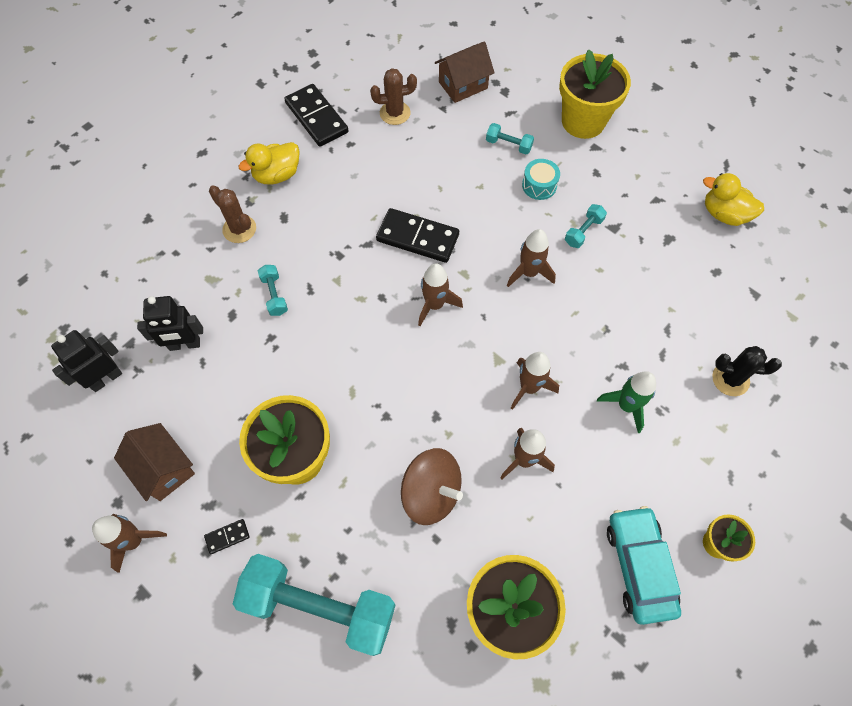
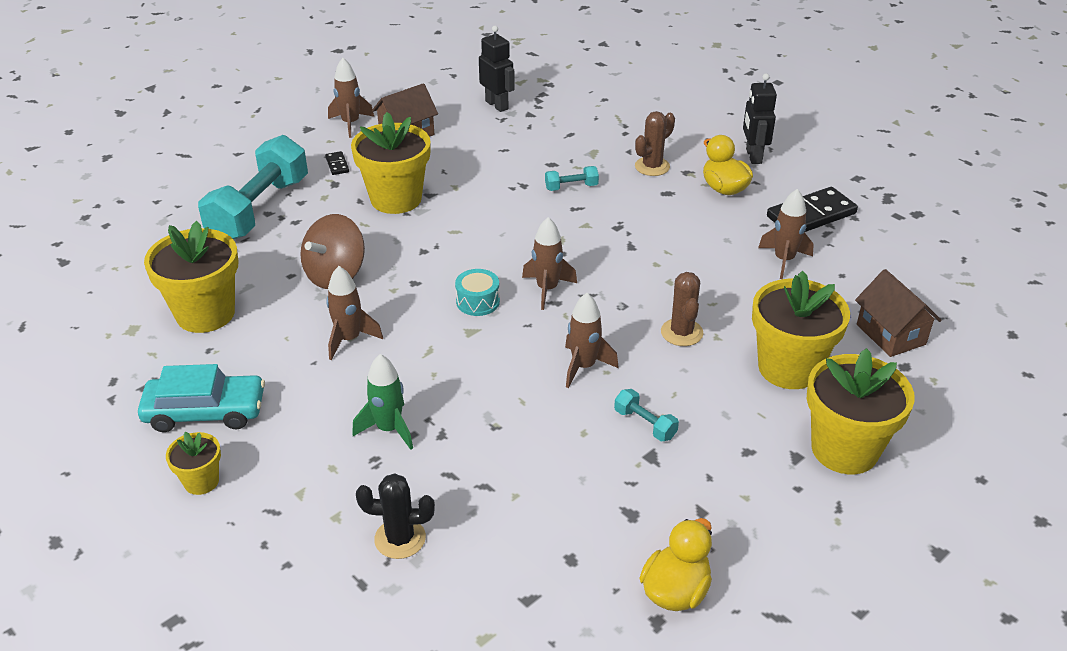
camera: 95 degrees right, 25 degrees down
black robot [137,296,203,351] -> black robot moved to [743,74,777,164]
brown cactus [370,68,417,125] -> brown cactus moved to [661,272,703,346]
black domino [376,208,459,263] -> none
turquoise dumbbell [486,123,534,154] -> yellow flower pot [752,271,850,389]
brown rocket [511,352,559,410] -> brown rocket moved to [758,189,814,279]
turquoise drum [522,159,560,200] -> turquoise drum moved to [455,269,500,316]
black cactus [712,346,782,396] -> black cactus turned 75 degrees clockwise [356,473,435,559]

